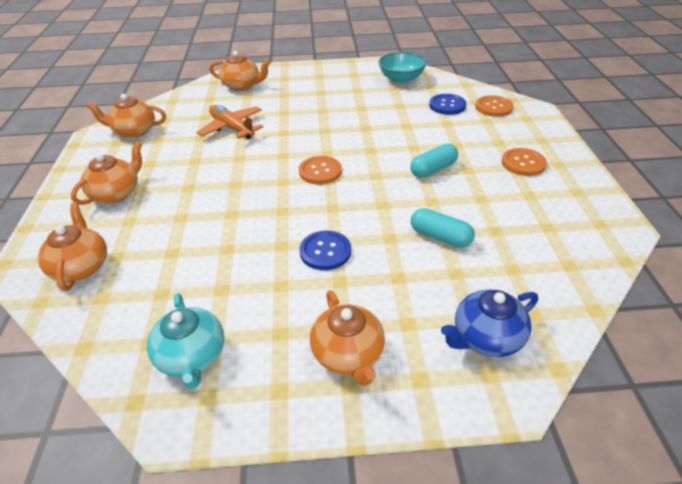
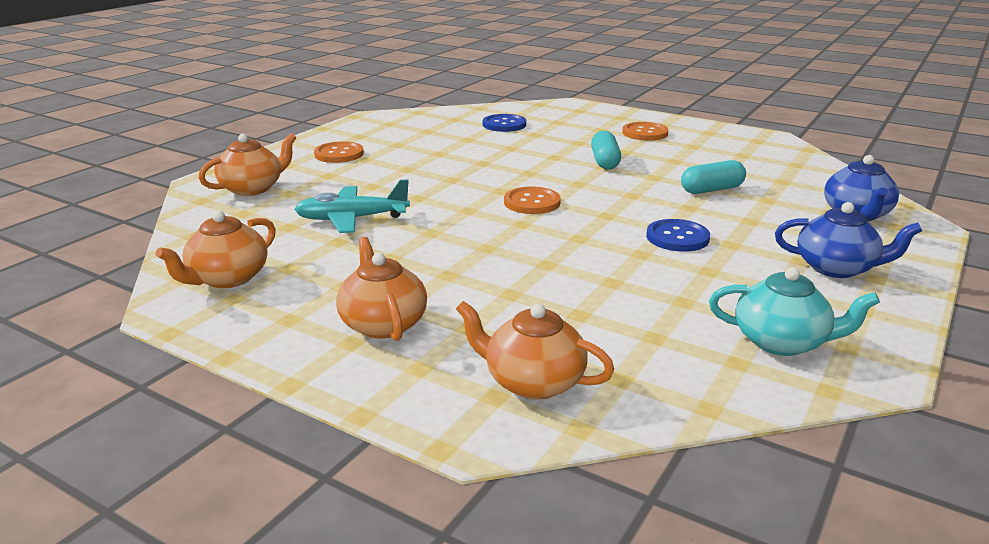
camera: 55 degrees left, 15 degrees down
orange plane [196,105,263,139] -> turquoise plane [294,179,410,233]
orange teapot [310,290,385,386] -> blue teapot [775,202,922,278]
turquoise bowl [378,52,427,83] -> none
orange button [475,95,514,117] -> orange button moved to [314,141,364,163]

